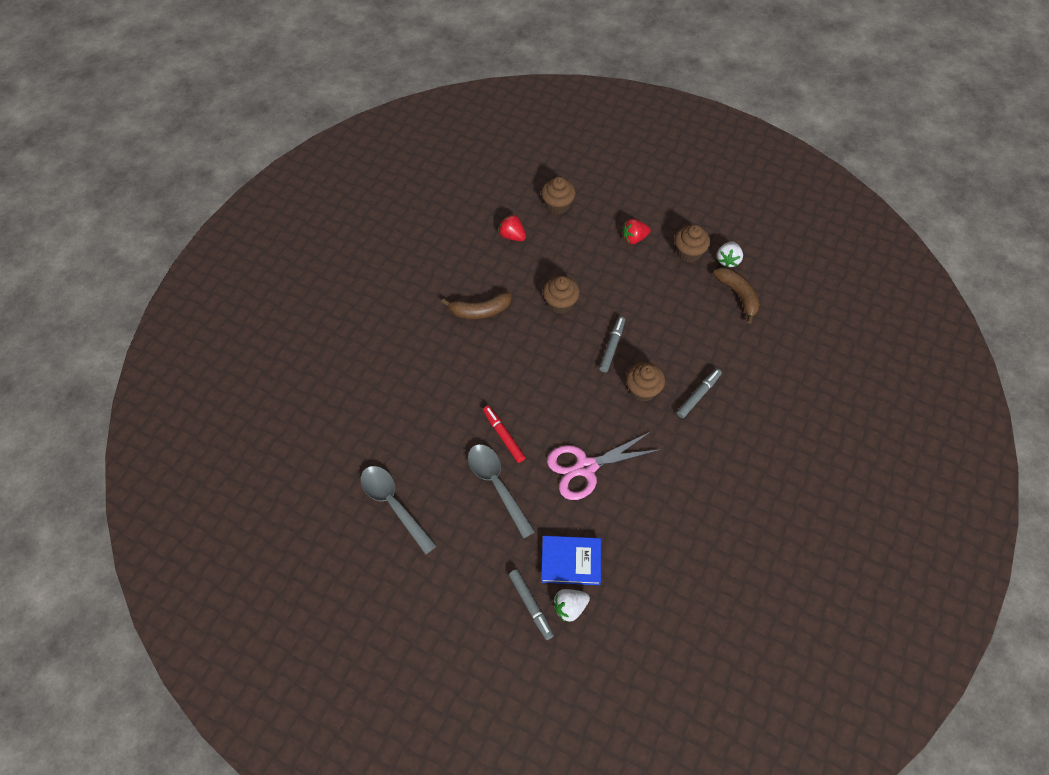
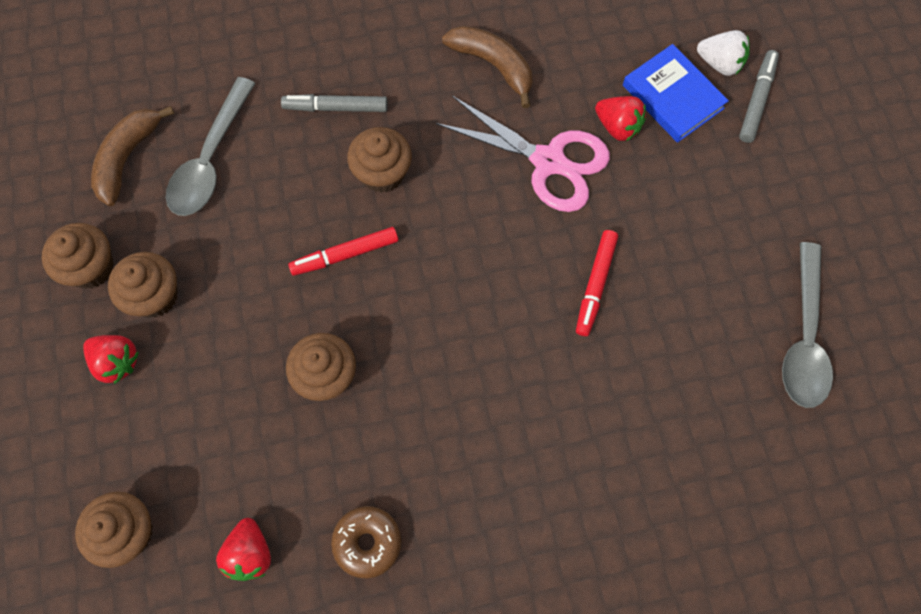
camera: 130 degrees left, 10 degrees up
brown banana [441,292,512,319] -> brown banana moved to [442,26,532,108]
grey spoon [468,444,535,539] -> grey spoon moved to [166,77,256,216]
grey marker [599,316,625,372] -> red marker [288,227,398,276]
white strawberry [717,241,743,268] -> none
none -> brown cupcake [108,252,178,318]
none -> brown donut [331,506,402,578]
none -> red strawberry [595,96,646,141]

